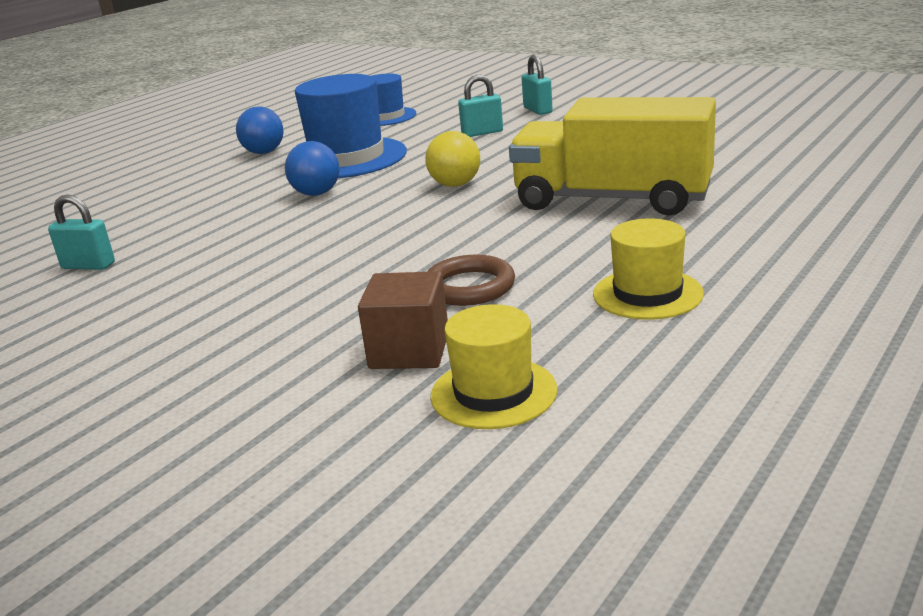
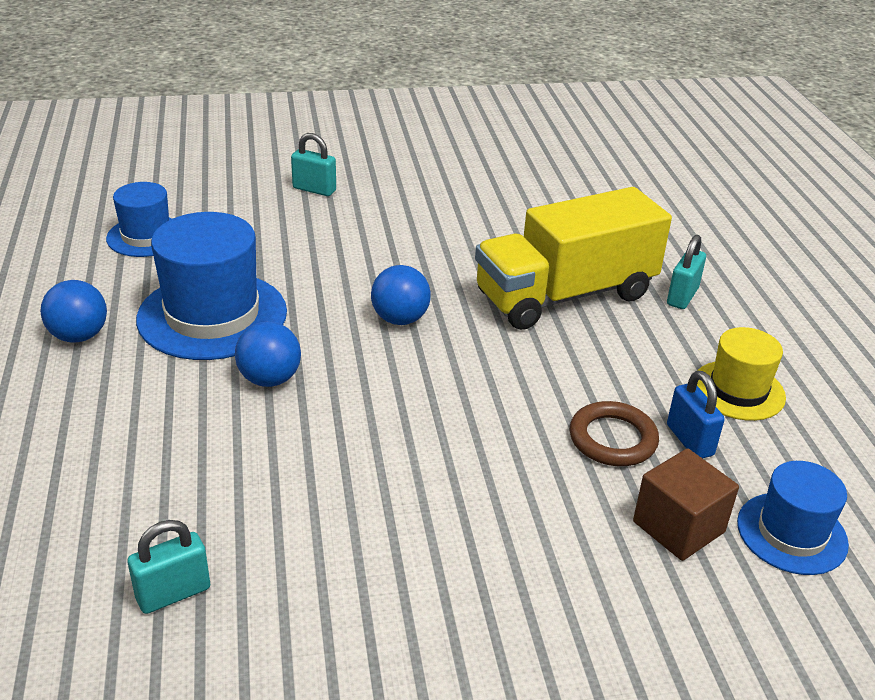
camera: 50 degrees left, 10 degrees up
yellow ball [425,131,480,187] -> blue ball [371,265,431,325]
yellow hat [431,304,558,429] -> blue hat [737,461,849,575]
turquoise padlock [458,75,503,137] -> turquoise padlock moved to [667,235,706,309]
none -> blue padlock [667,371,725,459]

